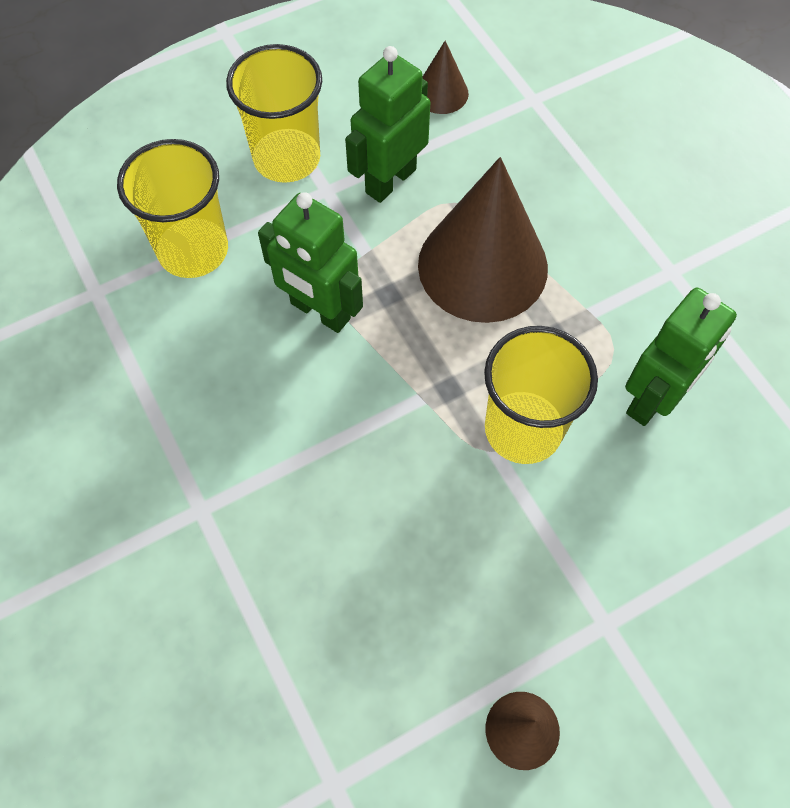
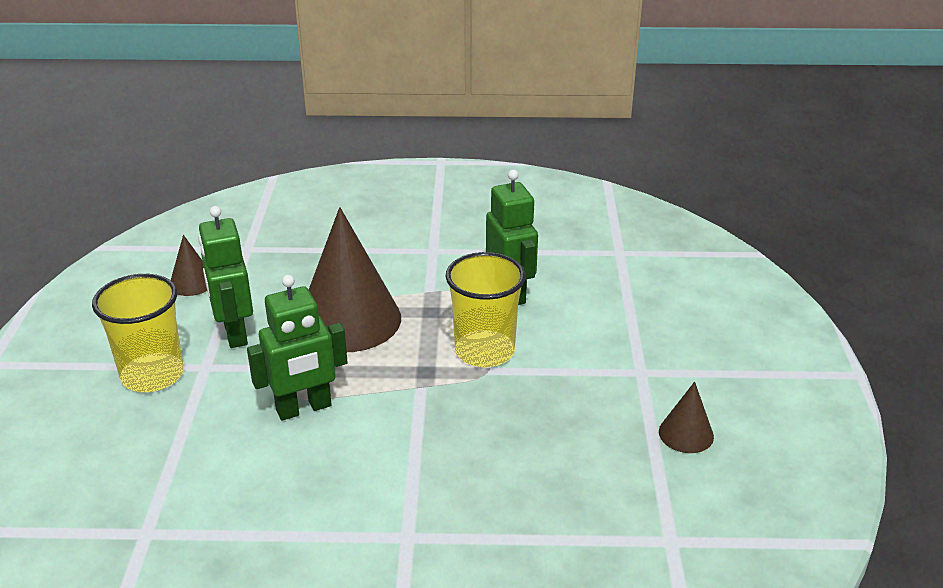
camera: 60 degrees left, 30 degrees down
yellow cup [117,139,228,278] -> none

